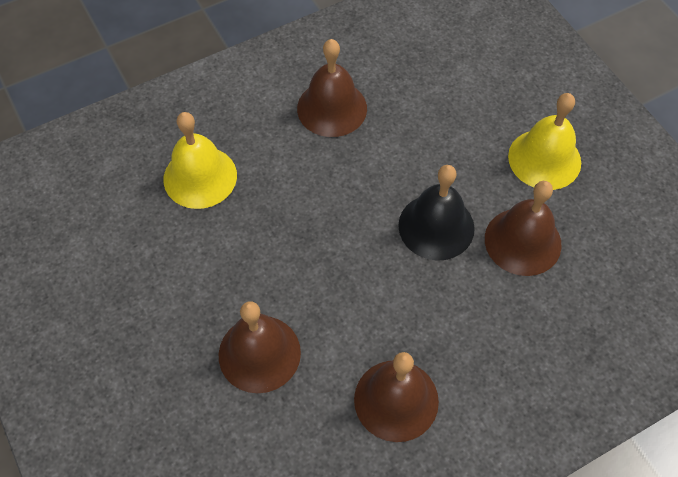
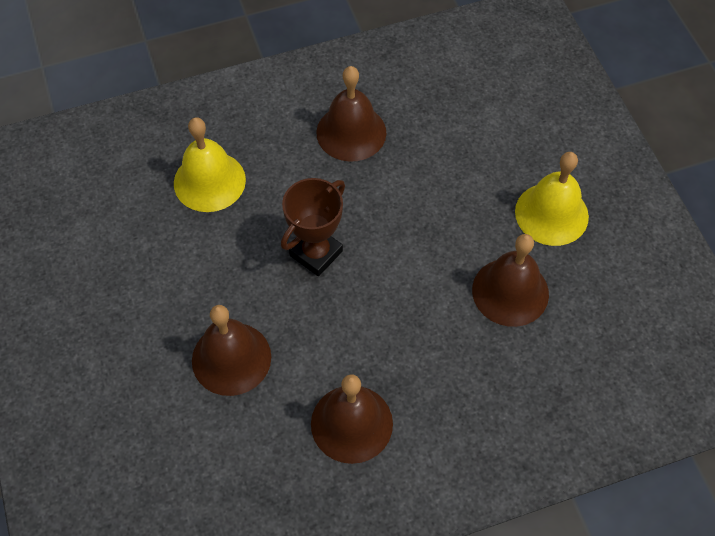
camera: 10 degrees right, 0 degrees up
black bell [398,165,475,261] -> none
none -> brown trophy [281,178,345,276]

